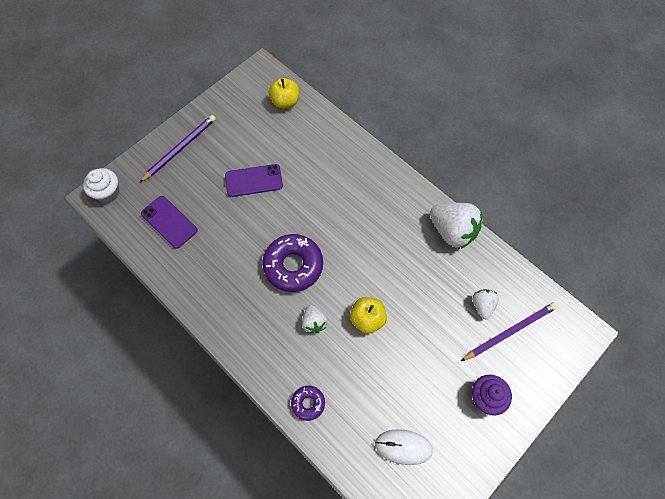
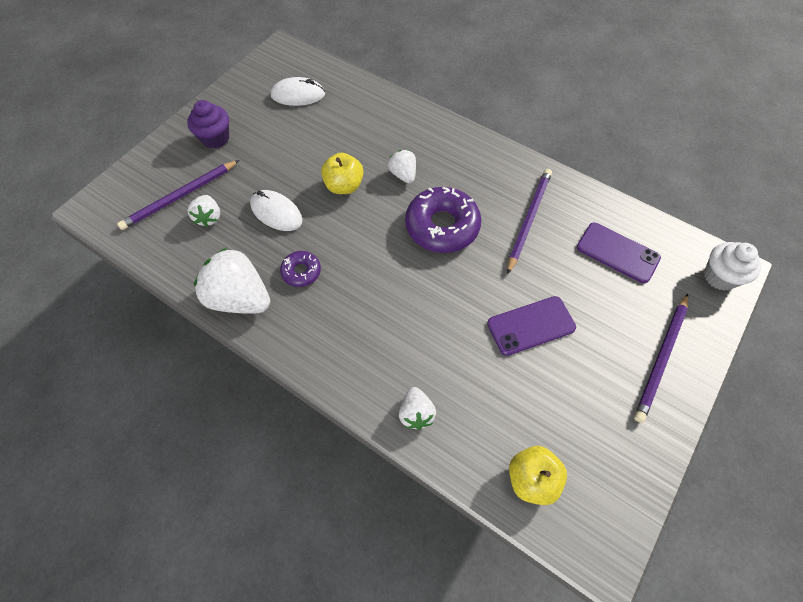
camera: 170 degrees right, 5 degrees down
purple donut [291,386,325,421] -> purple donut moved to [280,251,321,287]
none -> white mouse [250,190,303,231]
none -> white strawberry [399,387,436,430]
none -> purple pencil [507,169,552,274]

